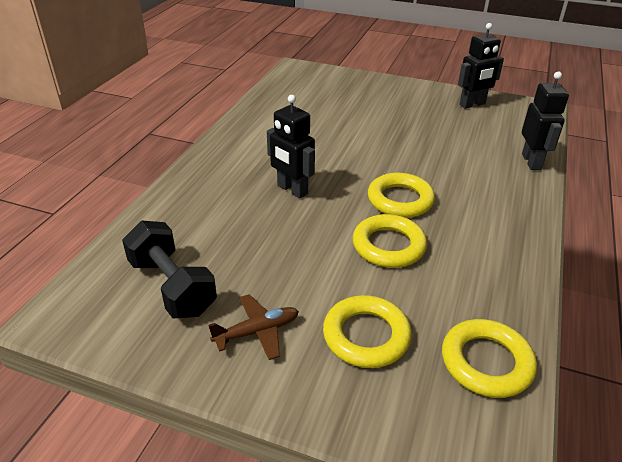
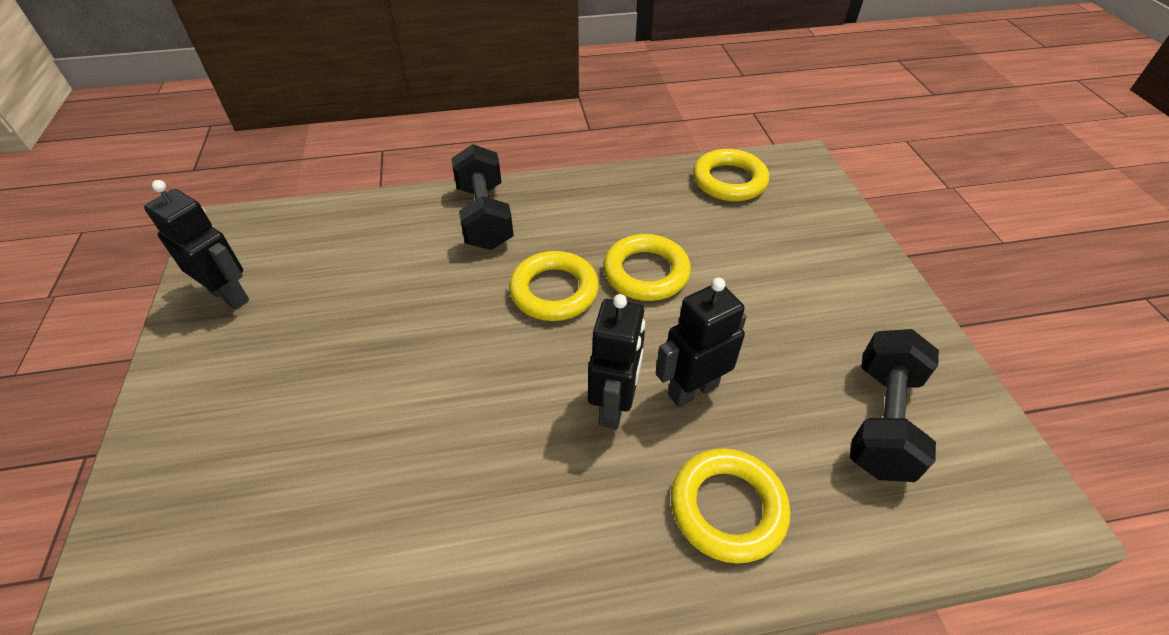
camera: 120 degrees left, 10 degrees up
brown plane [208,294,299,360] -> none
yellow ring [323,295,412,368] -> yellow ring moved to [671,448,790,564]
black robot [522,72,569,170] -> black robot moved to [656,277,746,407]
none -> black dumbbell [451,144,514,250]

